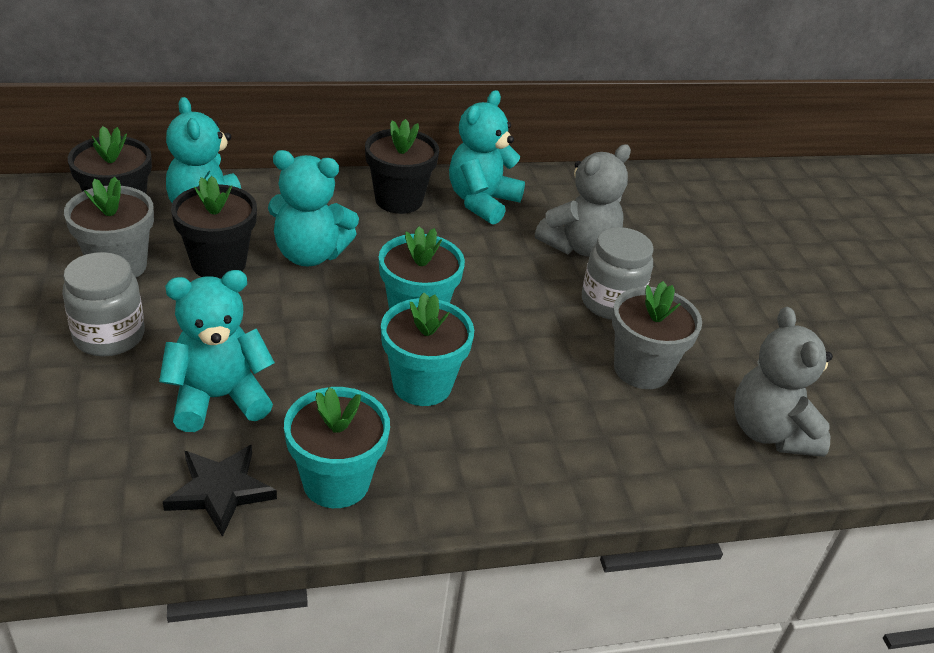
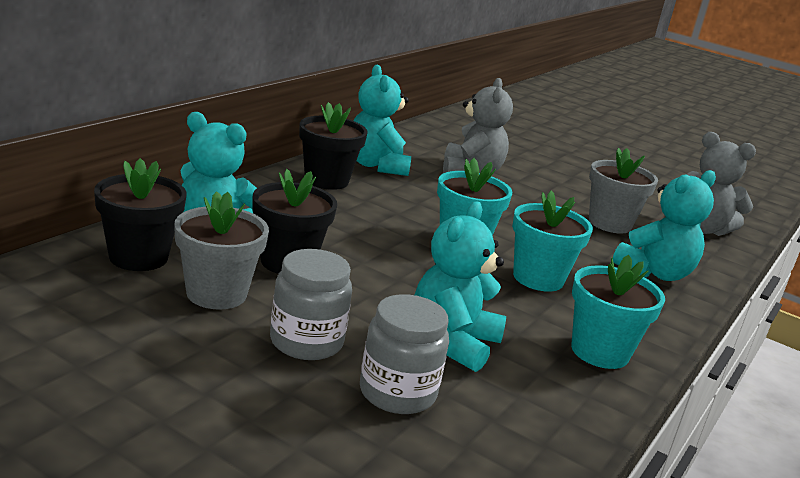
camera: 45 degrees left, 15 degrees down
black star [163,445,277,537] -> none
turquoise teddy bear [268,150,359,266] -> turquoise teddy bear moved to [613,170,716,281]
grey jar [582,227,654,320] -> grey jar moved to [360,294,449,414]

